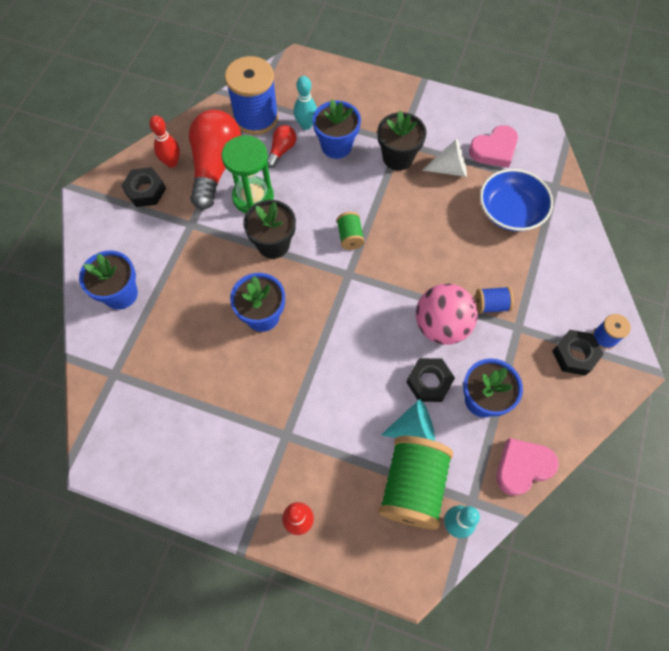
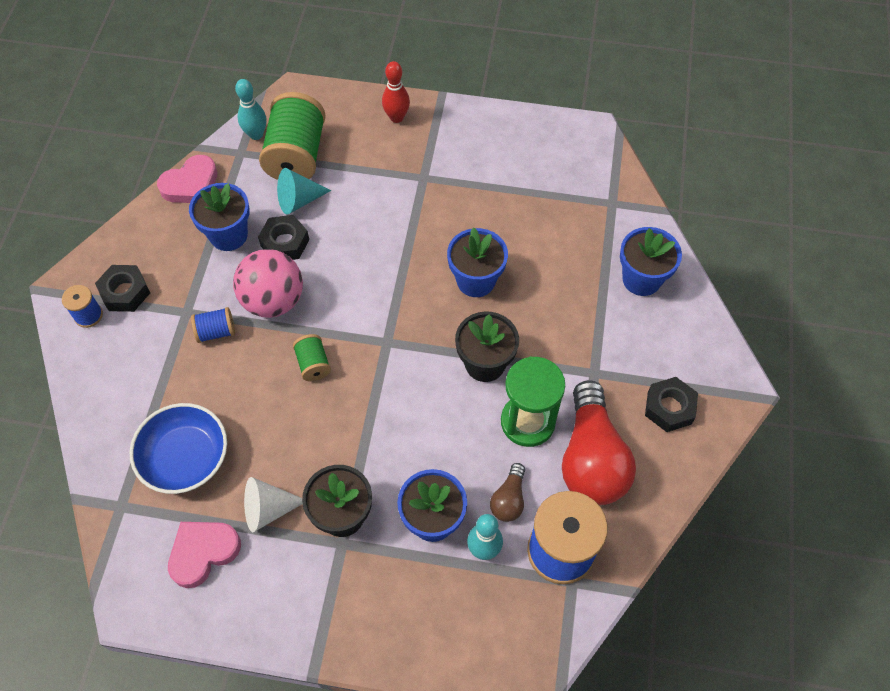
camera: 170 degrees right, 5 degrees down
red bowling pin [149,115,180,168] -> none
red light bulb [267,125,297,168] -> brown light bulb [490,463,525,522]
green spool [337,212,365,250] -> green spool moved to [293,334,331,381]

